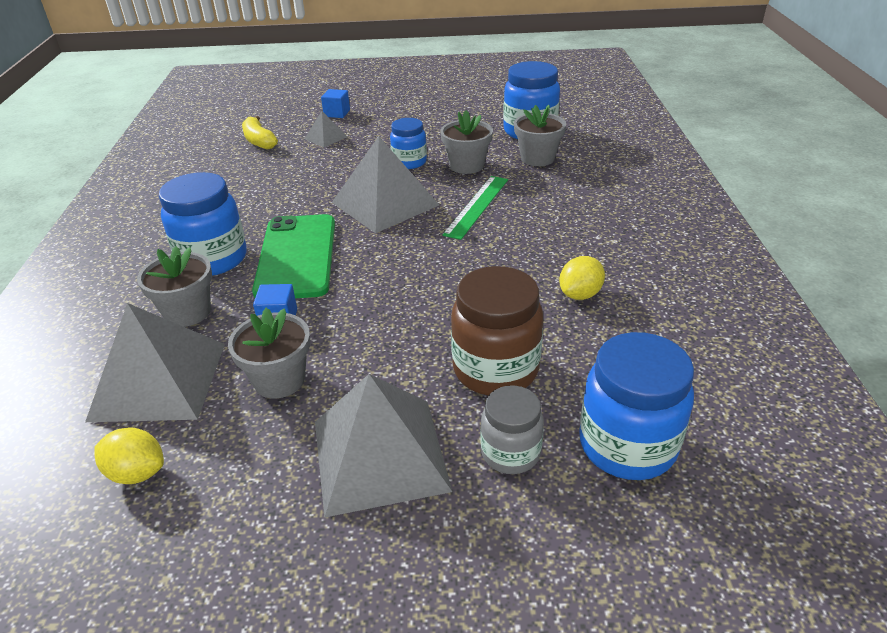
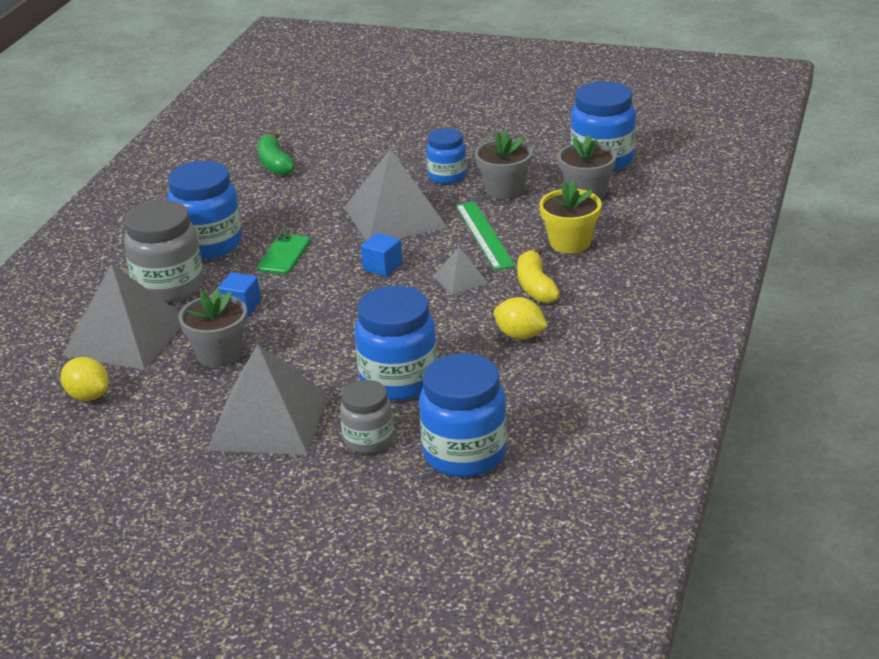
camera: 20 degrees right, 5 degrees down
grey flower pot [137,246,212,327] -> grey jar [124,200,203,303]
yellow banana [242,116,278,150] -> yellow banana moved to [517,247,560,303]
green phone [252,214,335,298] -> green phone [257,234,310,274], size x0.50
grey pyramid [305,111,347,147] -> grey pyramid moved to [433,247,488,295]
blue cube [321,89,350,118] -> blue cube moved to [361,232,402,277]
green ruler [442,176,508,240] -> green ruler turned 60 degrees counterclockwise [456,201,515,270]
brown jar [451,266,543,396] -> blue jar [355,286,437,401]
yellow lemon [559,256,605,300] -> yellow lemon turned 60 degrees clockwise [494,297,548,339]
none -> green banana [258,133,295,176]
none -> yellow flower pot [539,181,602,253]

